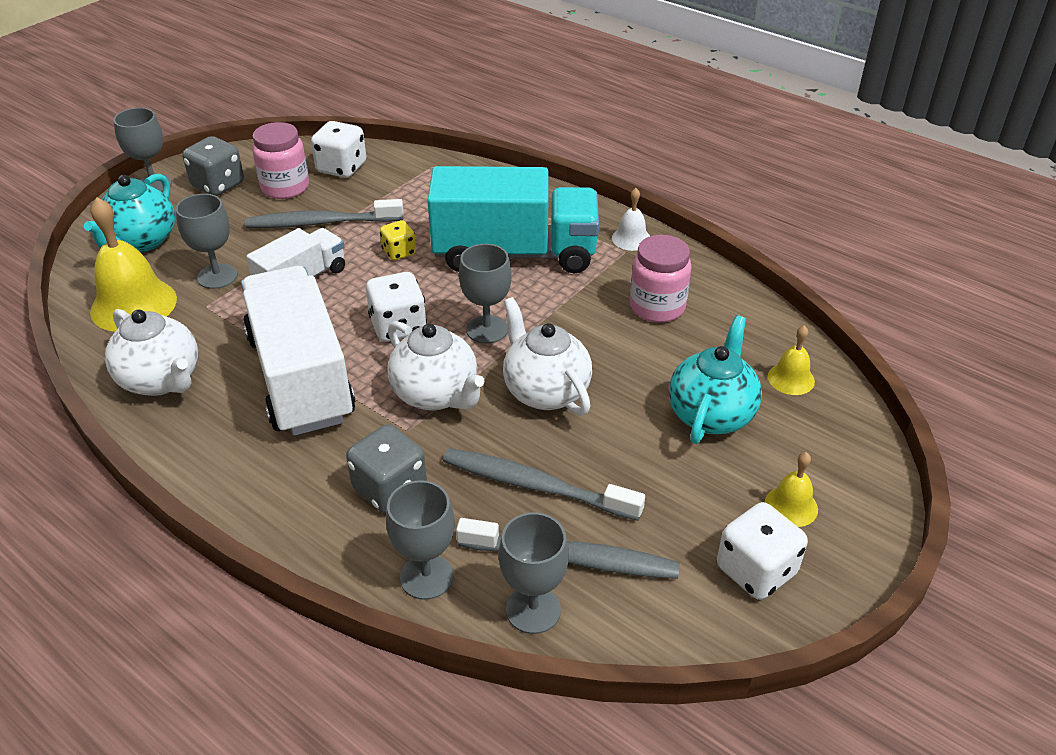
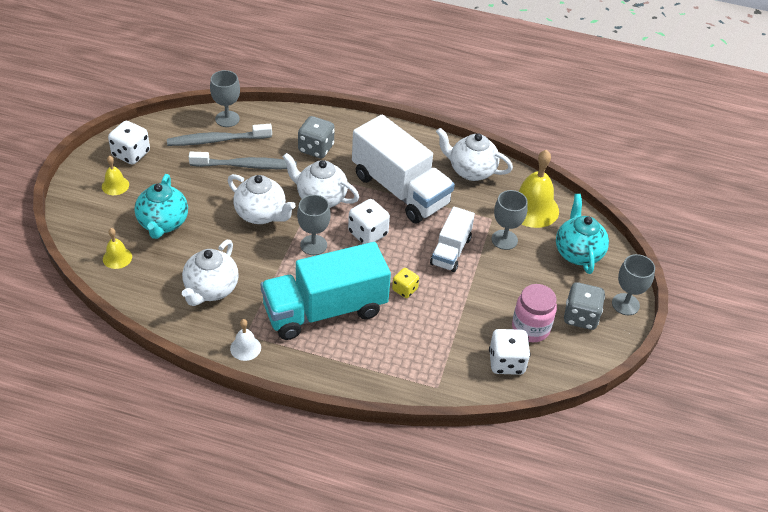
camera: 155 degrees right, 5 degrees up
grey toothbrush [245,199,404,228] -> none
grey goblet [386,480,455,600] -> none
pink jar [630,235,692,323] -> white teapot [182,240,239,306]

